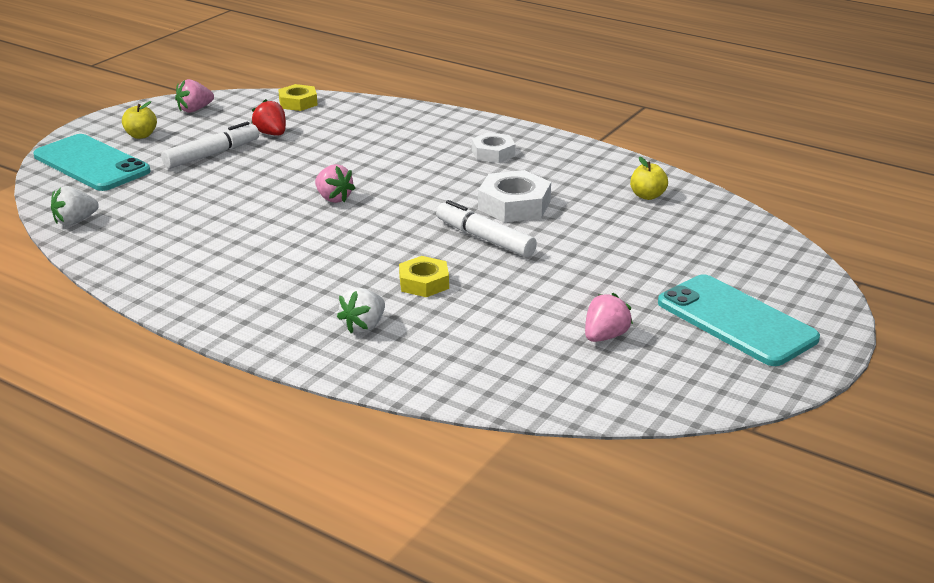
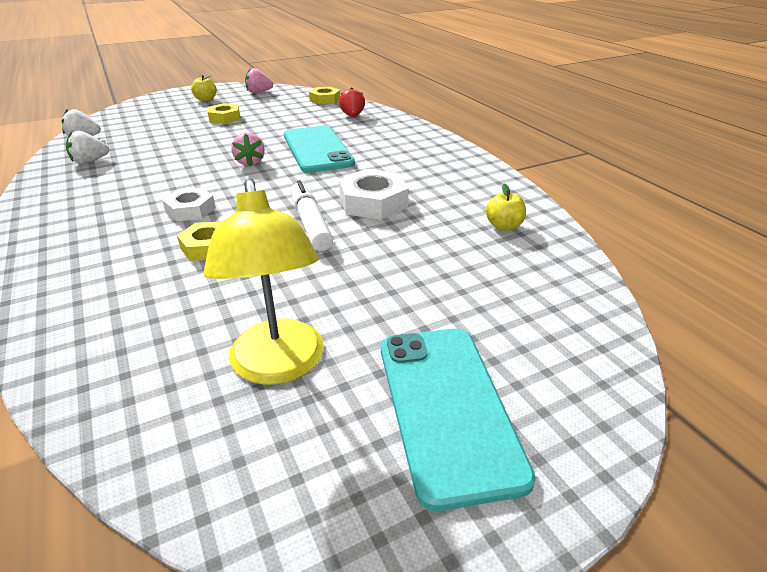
camera: 30 degrees right, 5 degrees up
turquoise phone [33,134,151,191] -> turquoise phone moved to [284,126,355,173]
white marker [161,122,259,169] -> yellow nut [208,103,240,124]
red strawberry [251,99,286,135] -> red strawberry moved to [339,87,365,117]
white strawberry [337,288,385,333] -> white strawberry moved to [66,131,109,164]
white nut [472,132,515,163] -> white nut moved to [162,187,216,222]
pink strawberry [585,293,633,342] -> yellow lamp [204,179,323,385]

